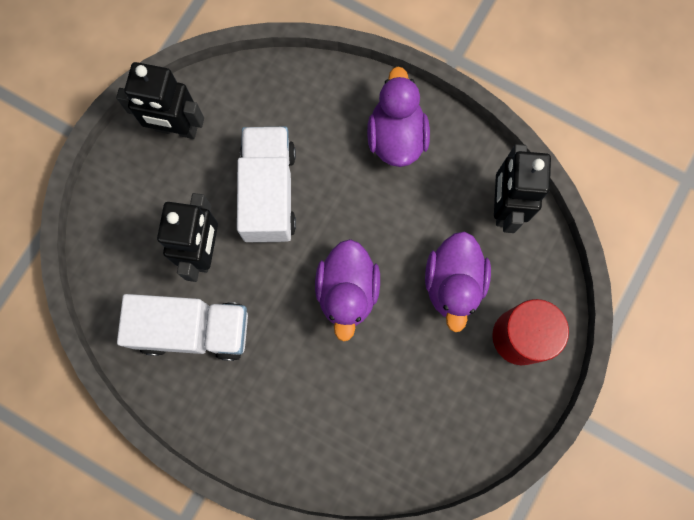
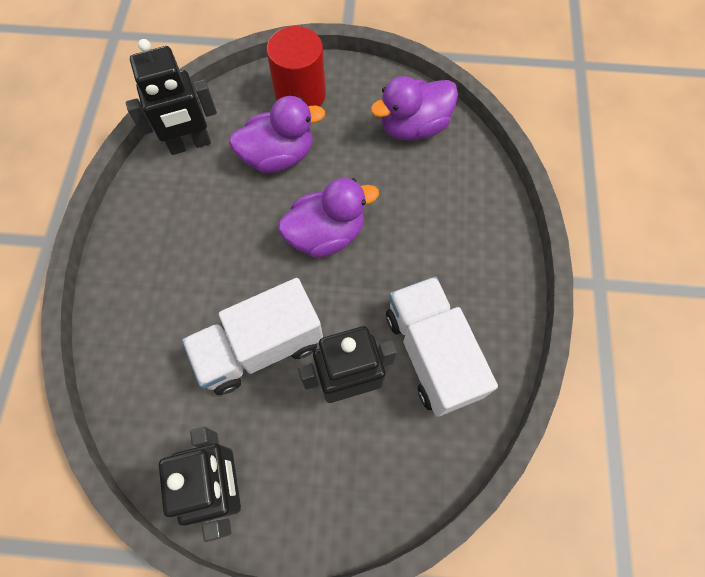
camera: 115 degrees left, 10 degrees down
purple duck [367,67,430,167] -> purple duck moved to [370,76,458,141]

